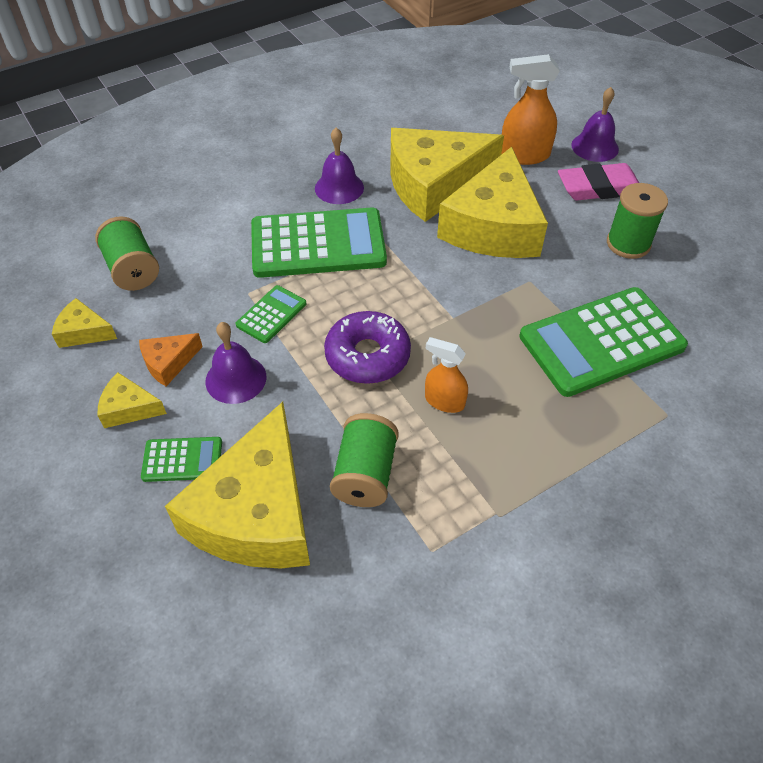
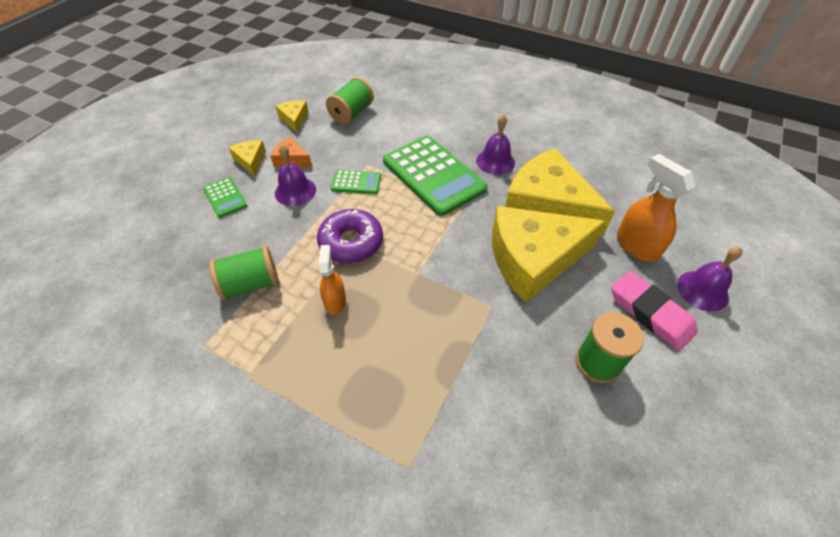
camera: 60 degrees right, 0 degrees up
yellow cheese [165,402,310,569] -> none
green calculator [519,287,688,397] -> none

